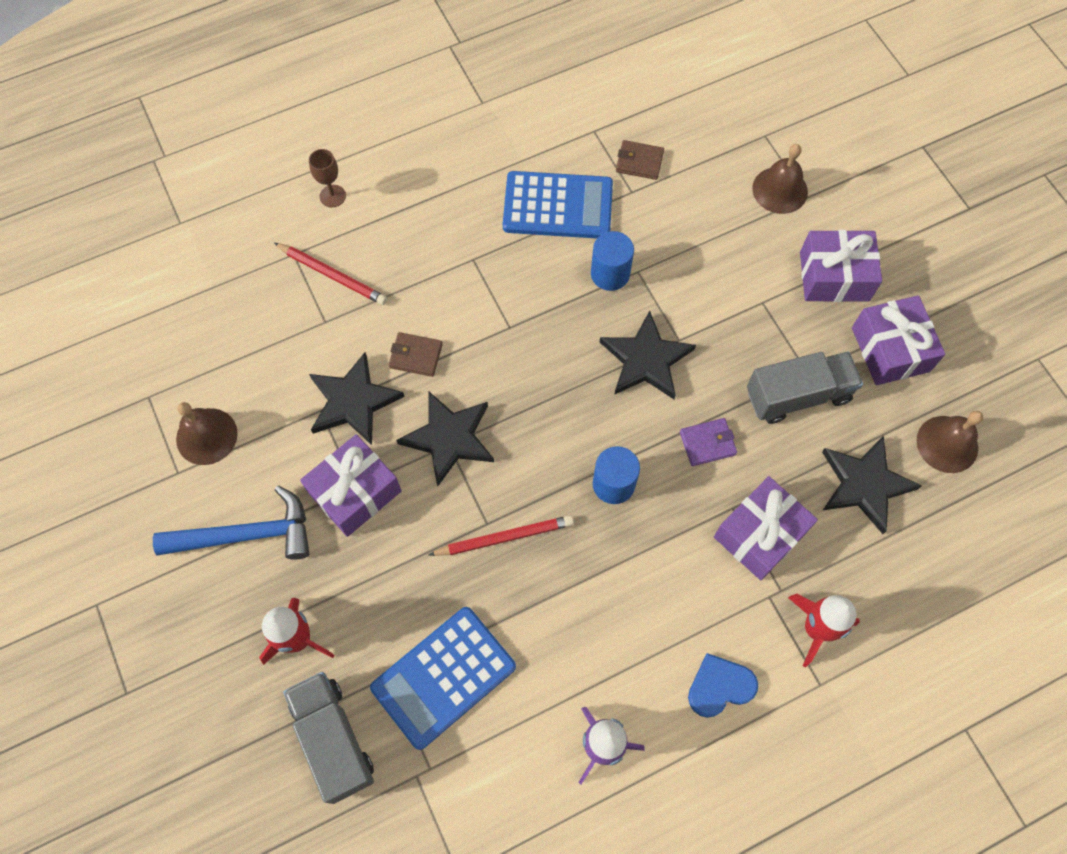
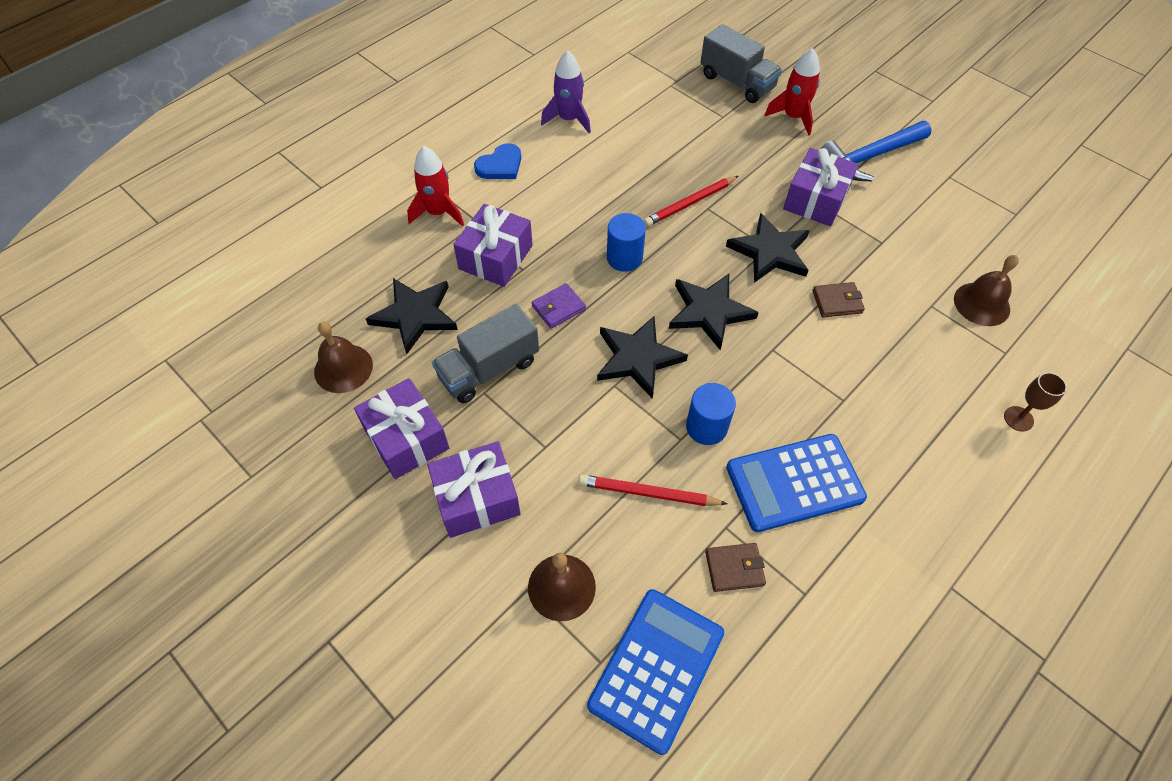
camera: 160 degrees right, 10 degrees down
brown bell [176,402,238,465] -> brown bell moved to [954,255,1019,326]
red pencil [274,243,387,305] -> red pencil moved to [579,475,727,506]
black star [309,352,405,445] -> black star moved to [669,274,759,350]
blue calculator [370,607,516,750] -> blue calculator moved to [587,589,724,755]

